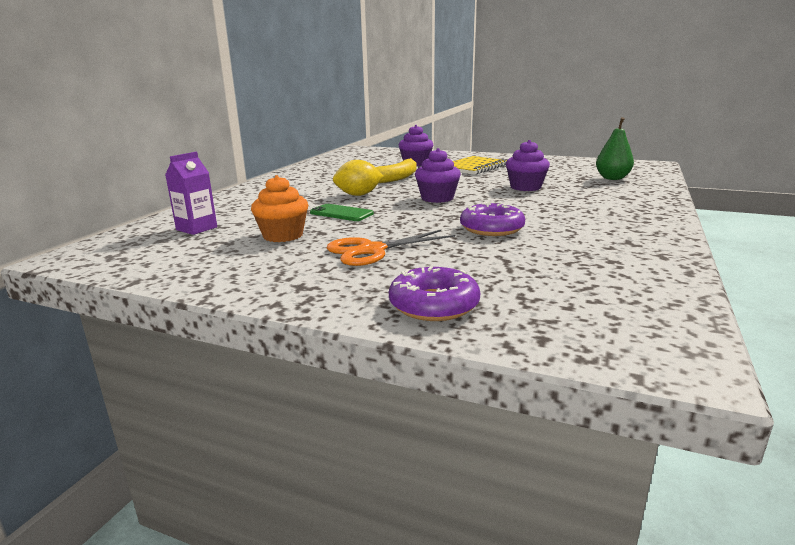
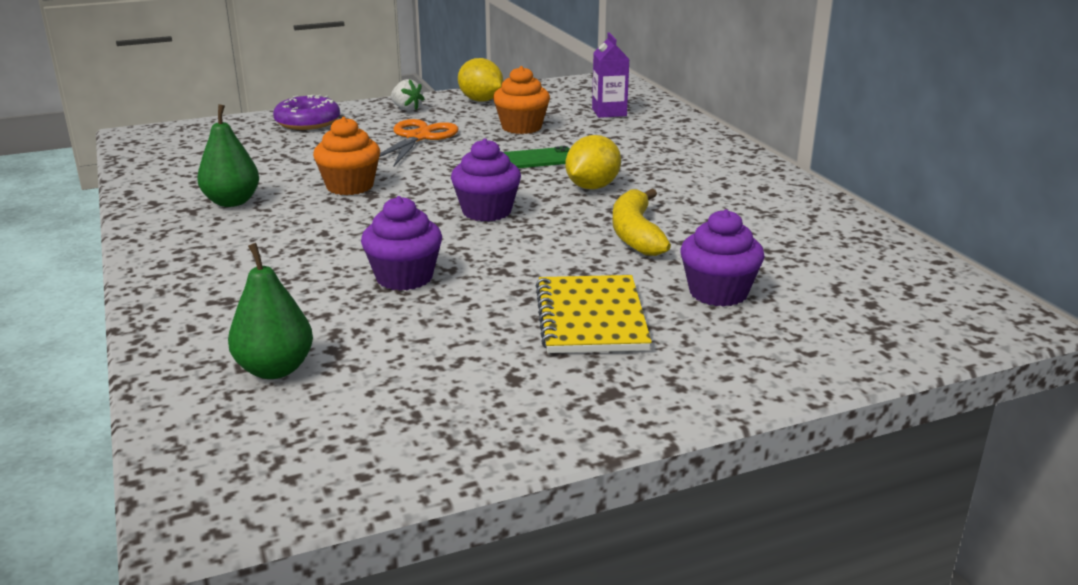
camera: 135 degrees right, 5 degrees up
purple donut [460,202,525,236] -> orange cupcake [313,117,380,195]
none -> green pear [197,104,259,207]
none -> white strawberry [391,79,425,111]
none -> yellow lemon [458,58,503,102]

